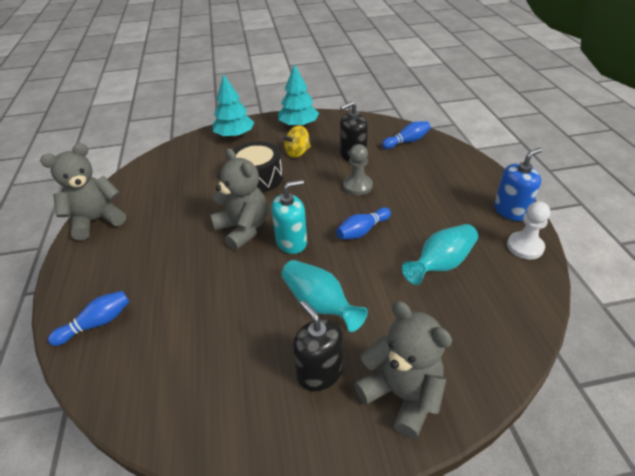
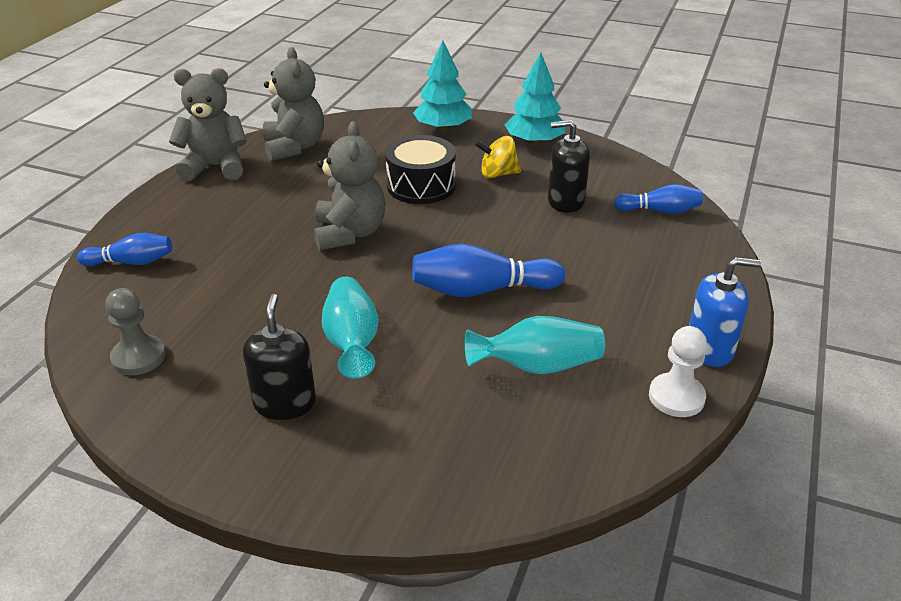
camera: 30 degrees right, 5 degrees down
turquoise soap dispenser [271,180,307,254] -> none
blue bowling pin [336,207,391,239] -> blue bowling pin [412,244,565,297], size x1.58
grey pawn [343,144,373,195] -> grey pawn moved to [106,288,166,375]
grey teddy bear [354,301,452,439] -> grey teddy bear moved to [263,47,324,161]

